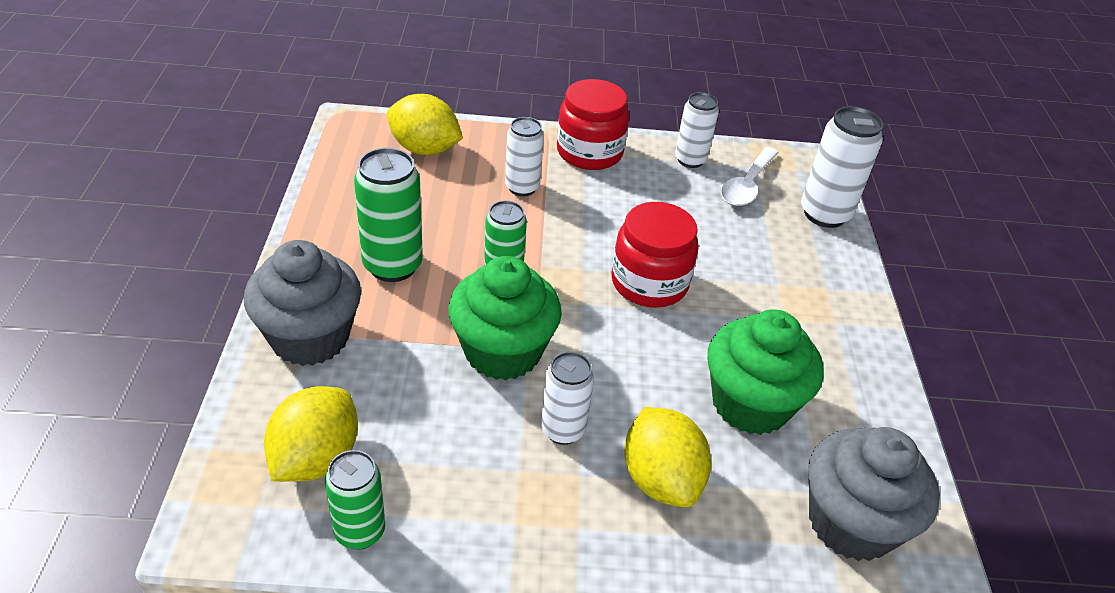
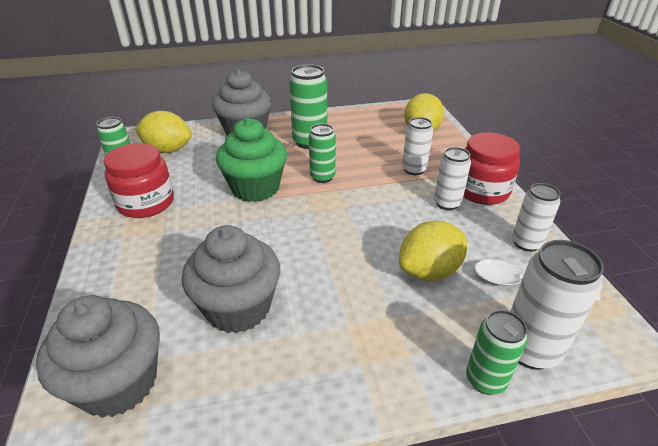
camera: 80 degrees right, 5 degrees down
white can [541,352,594,445] -> white can moved to [434,147,471,210]
red jar [612,202,699,308] -> red jar moved to [104,143,174,218]
yellow lemon [624,407,711,507] -> yellow lemon moved to [399,221,467,281]
green cupcake [707,310,824,435] -> grey cupcake [182,225,280,333]
none -> green can [466,310,528,395]

